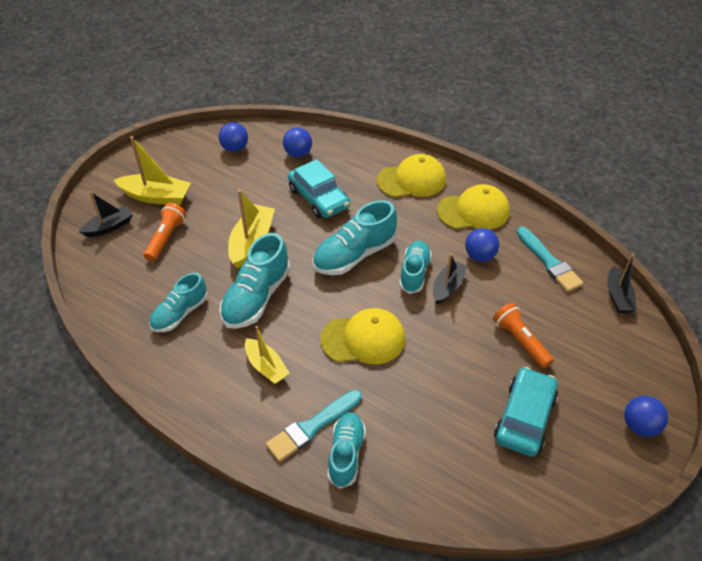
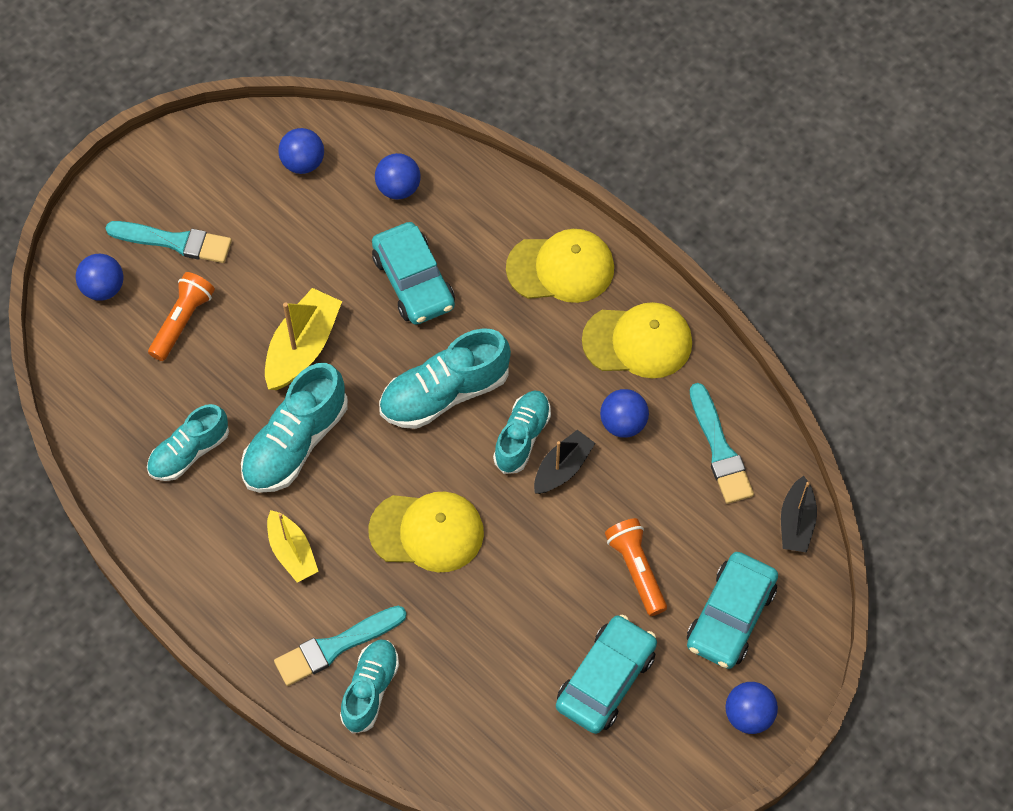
camera: 10 degrees right, 15 degrees up
black boat [79,191,133,237] -> blue ball [76,254,124,301]
yellow boat [114,136,191,205] -> turquoise brush [105,221,232,263]
none -> turquoise car [687,552,778,669]

